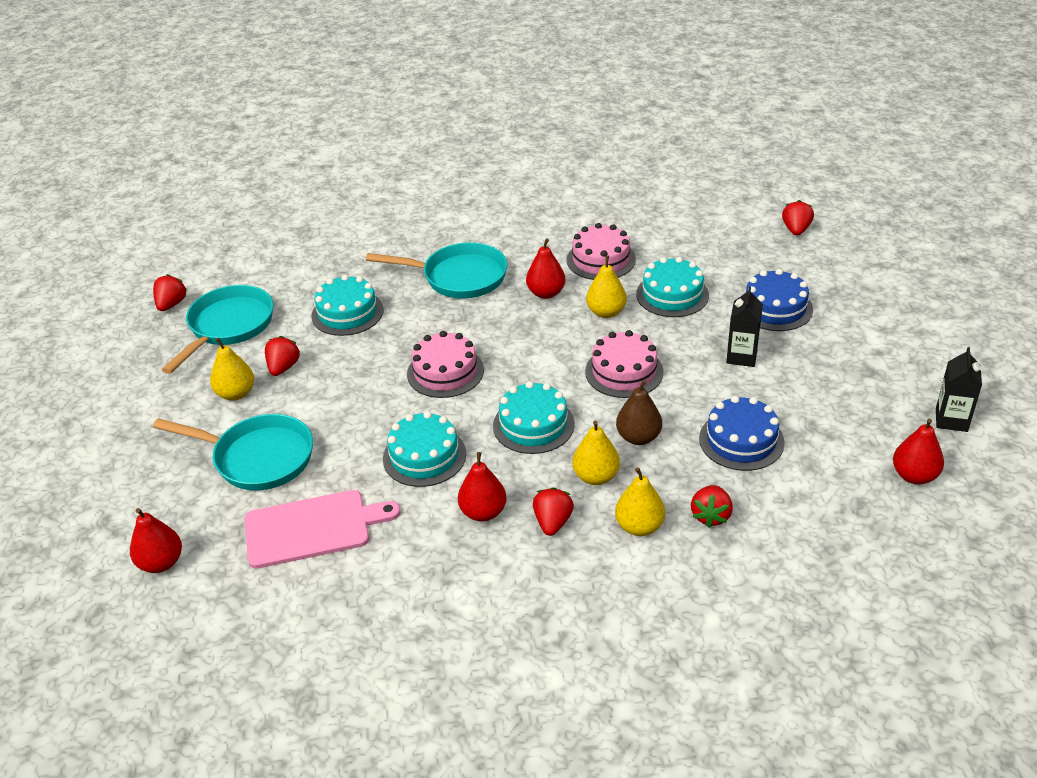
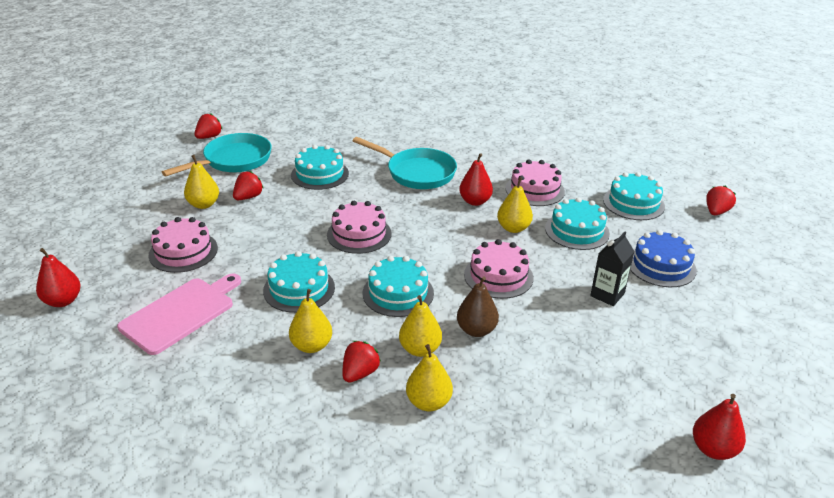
camera: 20 degrees right, 5 degrees down
turquoise pan [153,414,313,490] -> pink cake [149,217,218,273]
pink cutting board [245,490,401,569] -> pink cutting board turned 60 degrees counterclockwise [117,274,241,355]
red pear [458,452,507,522] -> yellow pear [289,289,332,353]
red strawberry [691,485,733,528] -> none
blue cake [699,396,785,471] -> none
black carton [936,347,982,432] -> none
none -> turquoise cake [603,172,665,220]

